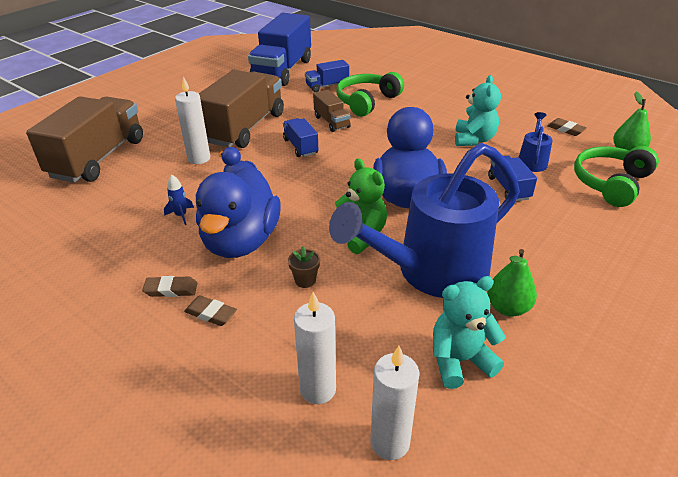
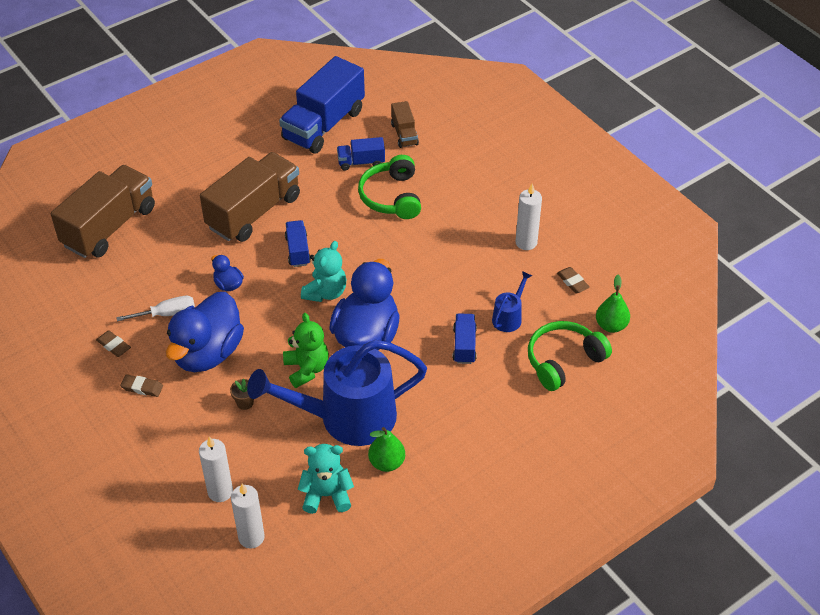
camera: 15 degrees right, 10 degrees up
blue rocket [164,175,194,225] -> white screwdriver [116,296,195,322]
white candle [175,76,210,164] -> white candle moved to [516,184,542,250]
brown eraser [184,296,237,326] -> brown eraser moved to [96,330,131,357]
brown truck [313,90,351,132] -> brown truck moved to [391,101,419,148]
green headphones [336,72,404,117] -> green headphones turned 60 degrees counterclockwise [358,155,421,219]
turquoise teddy bear [455,75,501,146] -> turquoise teddy bear moved to [301,241,346,302]

